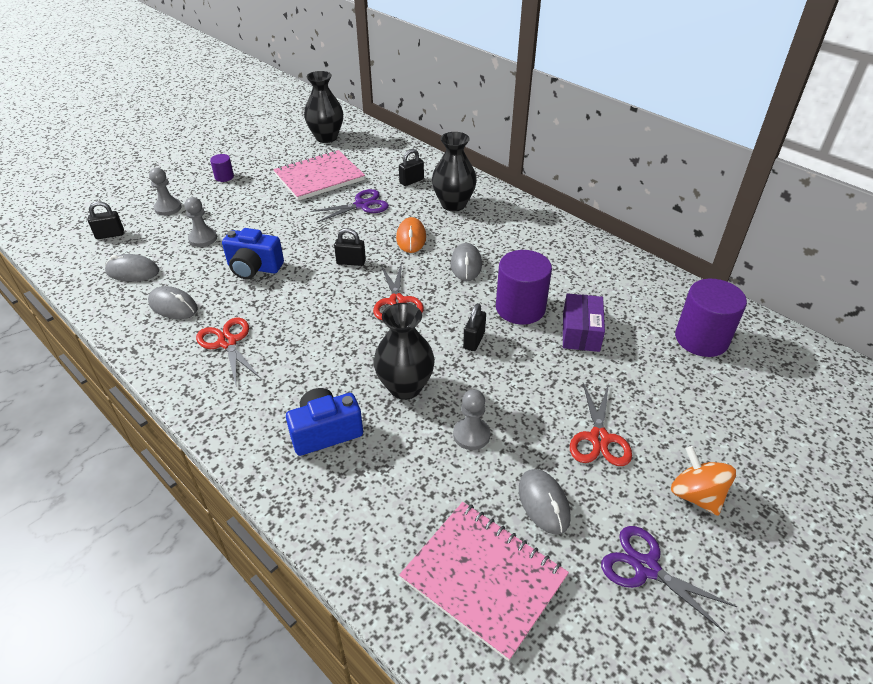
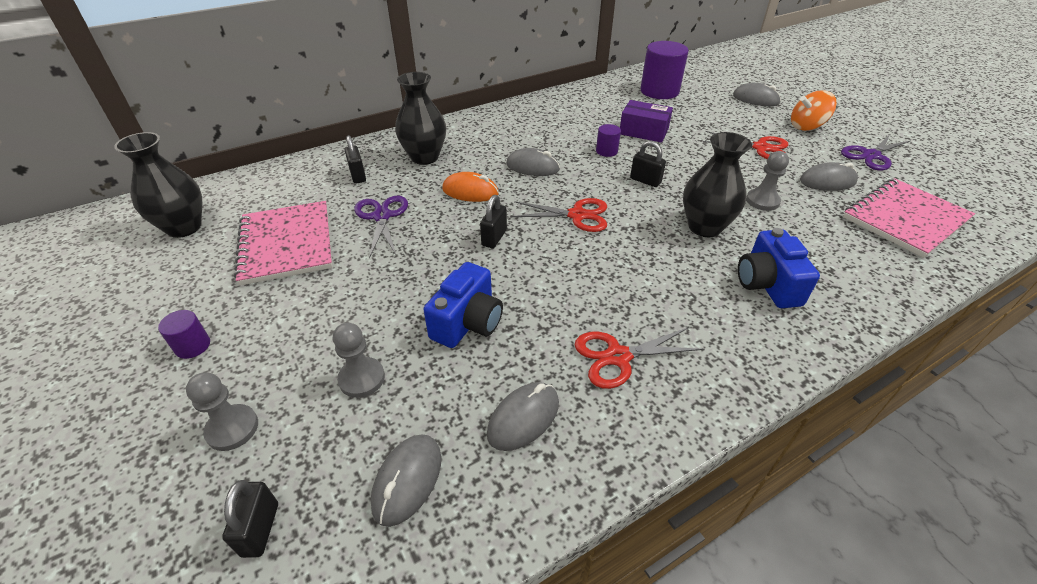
camera: 75 degrees left, 0 degrees up
purple cylinder [496,250,552,325] -> purple cylinder [596,124,621,157], size x0.48
none -> grey mouse [733,83,781,106]

